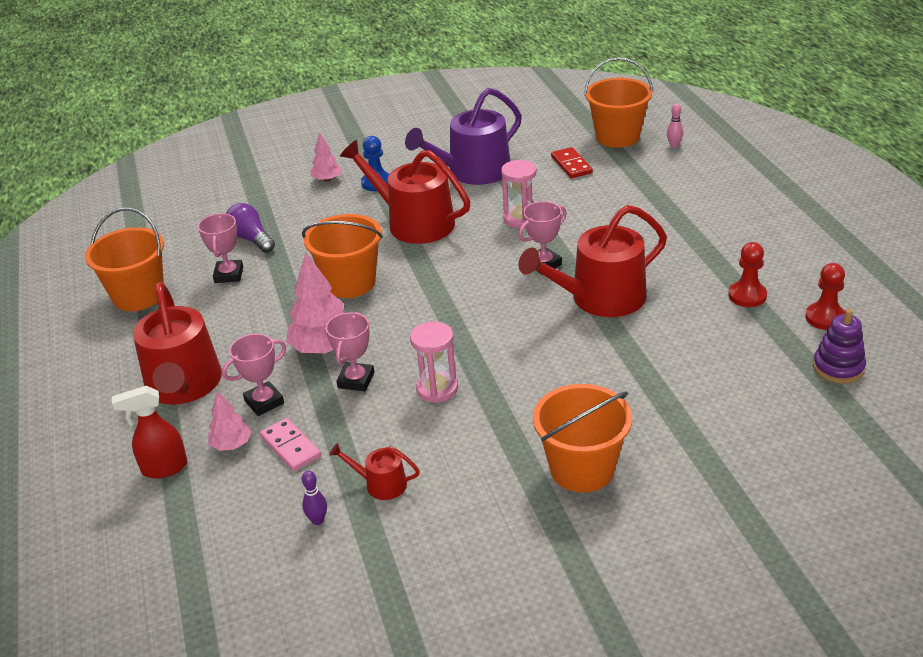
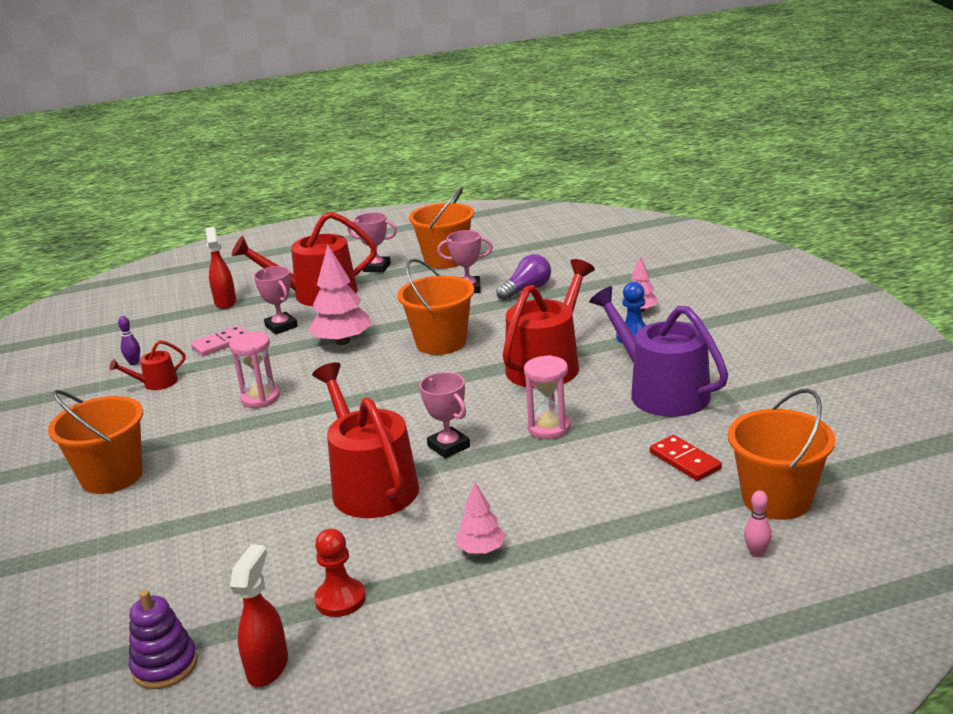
camera: 90 degrees right, 10 degrees down
pink tree [208,391,251,451] -> pink tree moved to [456,482,506,554]
pink trophy [326,312,374,391] -> pink trophy moved to [347,212,397,273]
red watering can [329,443,420,500] -> red watering can turned 135 degrees counterclockwise [109,340,186,390]
red domino [551,147,593,178] -> red domino turned 75 degrees clockwise [650,435,722,481]
red pawn [805,263,845,330] -> red spray bottle [230,544,288,687]

